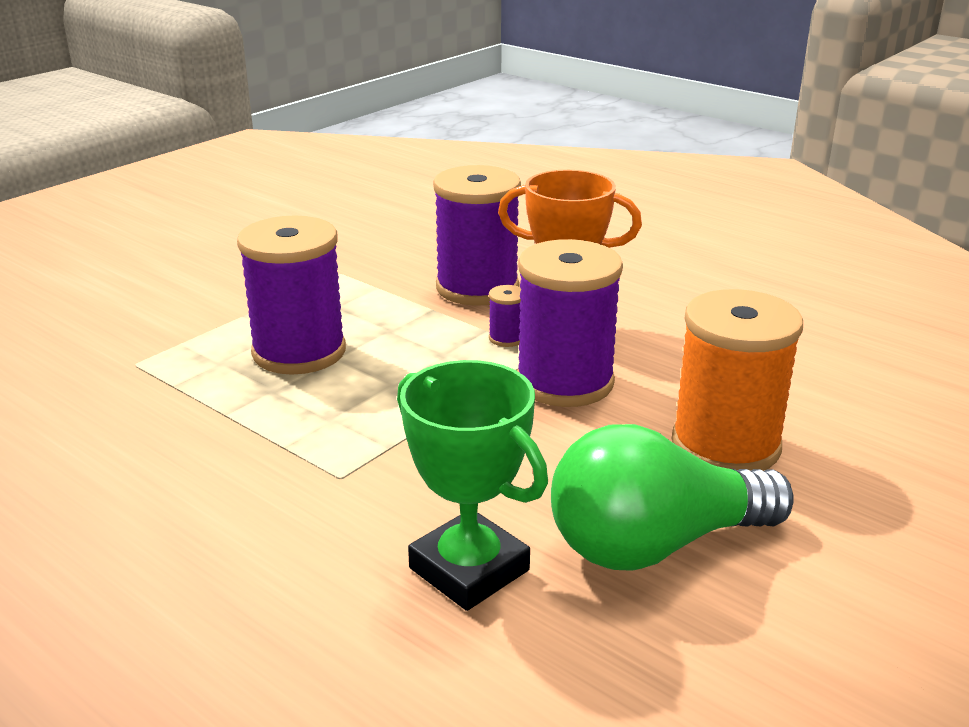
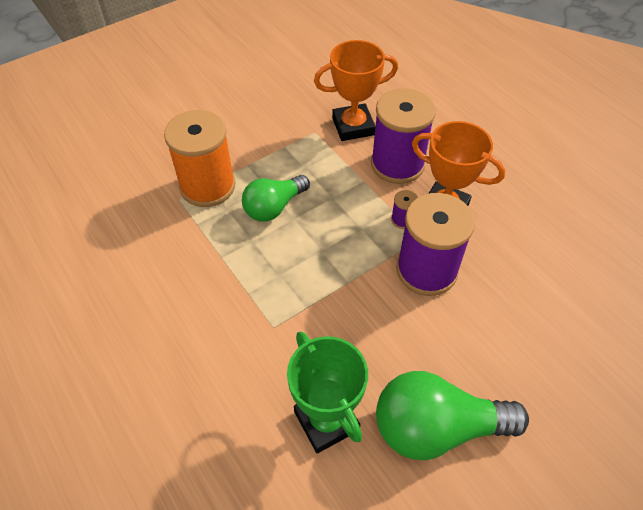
camera: 15 degrees right, 25 degrees up
purple spool [237,215,346,375] -> green light bulb [242,175,310,222]
orange spool [672,289,803,471] -> orange spool moved to [164,110,235,207]
none -> orange trophy [314,40,398,141]

